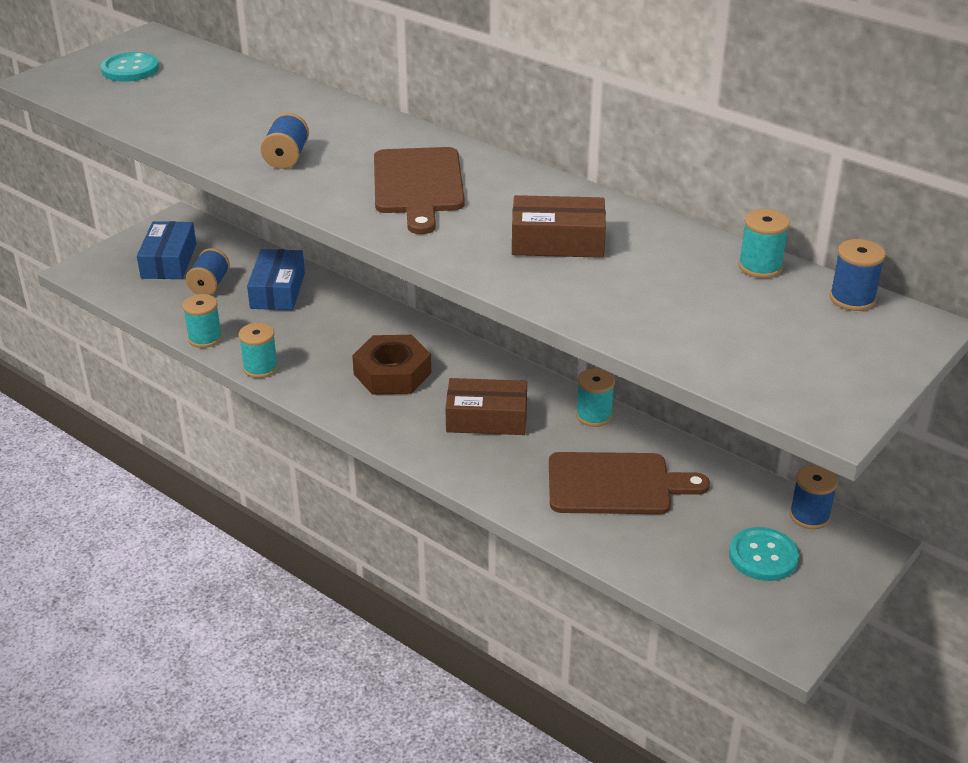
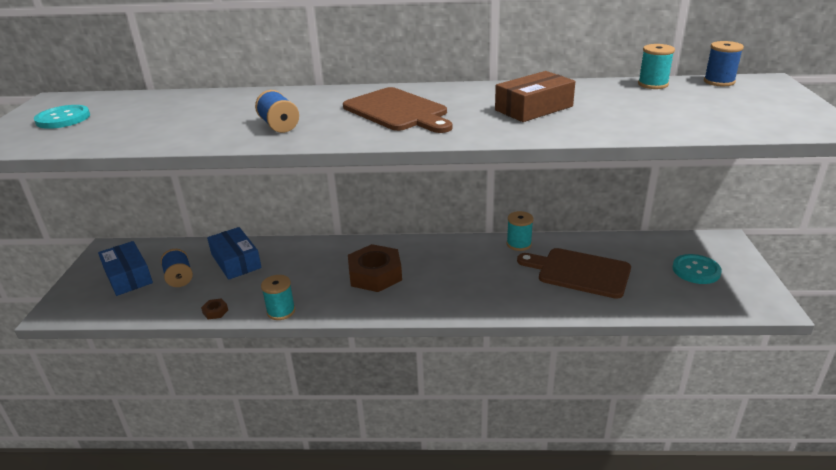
camera: 35 degrees left, 5 degrees down
turquoise spool [183,294,222,348] -> brown nut [201,298,228,320]
brown box [446,378,527,435] -> none
brown cutting board [549,452,710,514] -> brown cutting board turned 120 degrees counterclockwise [517,248,631,299]
blue spool [790,465,838,529] -> none

